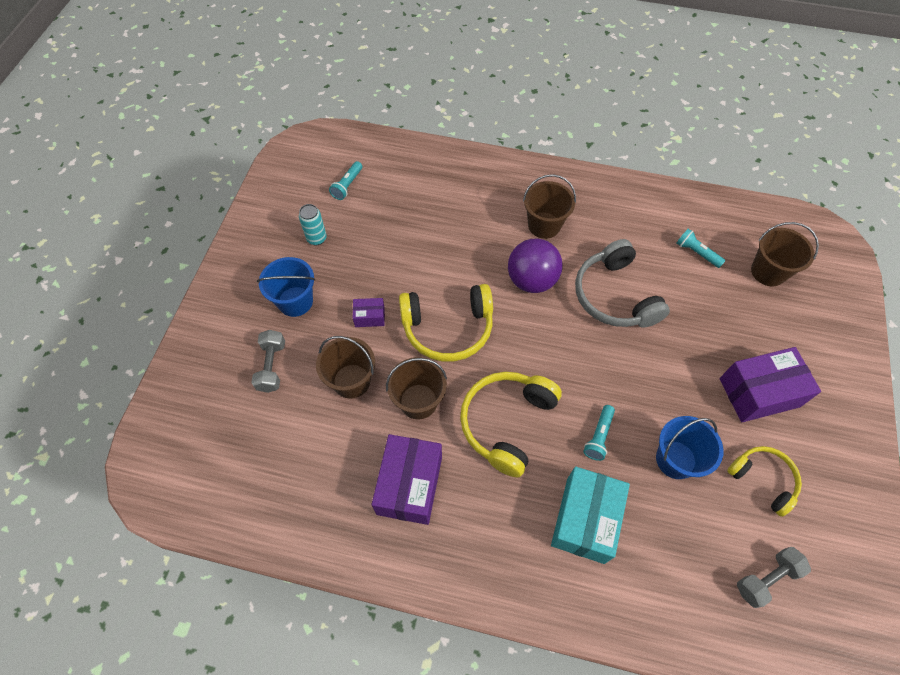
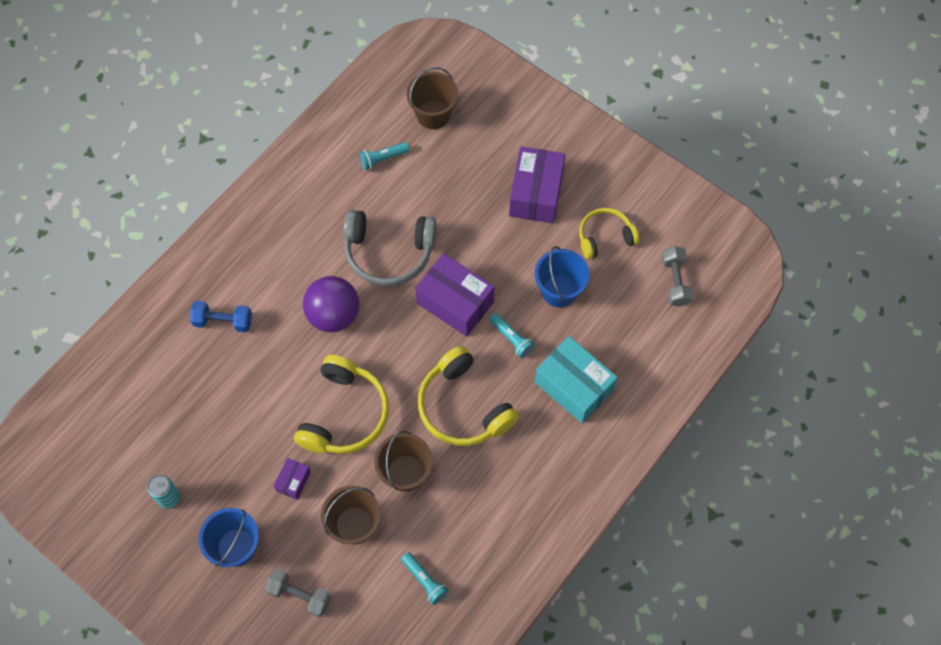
camera: 65 degrees left, 5 degrees up
turquoise flashlight [329,161,362,200] -> turquoise flashlight moved to [401,552,449,605]
purple box [372,434,442,525] -> purple box moved to [415,253,494,337]
brown bucket [523,174,576,239] -> none
none -> blue dumbbell [190,301,252,332]

